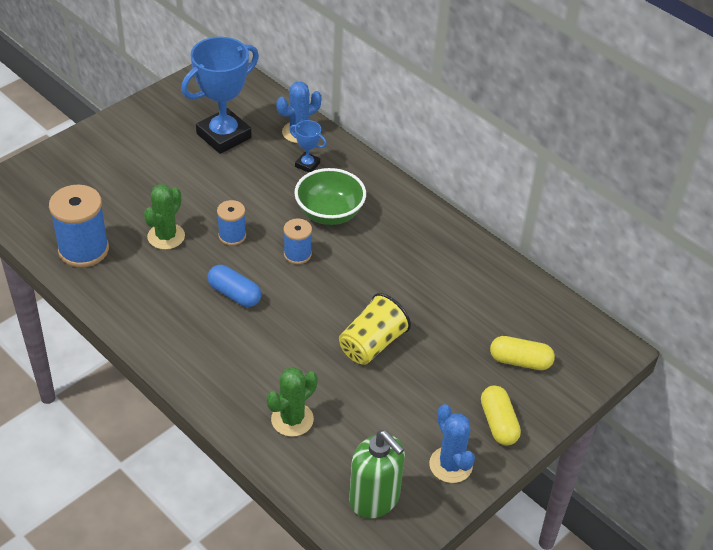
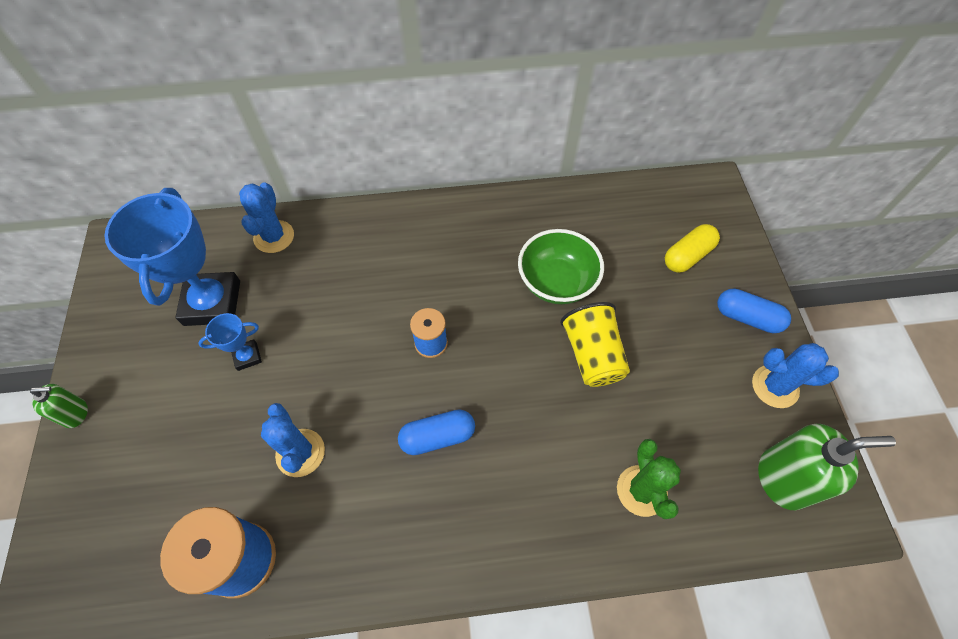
camera: 50 degrees left, 15 degrees up
green cactus [144,184,185,250] -> blue cactus [261,403,325,477]
blue spool [217,200,246,246] -> none
blue trophy [289,120,327,173] -> blue trophy moved to [198,313,262,371]
green bowl [294,168,366,225] -> green bowl moved to [518,229,604,304]
yellow capsule [481,385,521,446] -> blue capsule [717,288,791,333]
none -> green soap dispenser [30,384,88,428]

